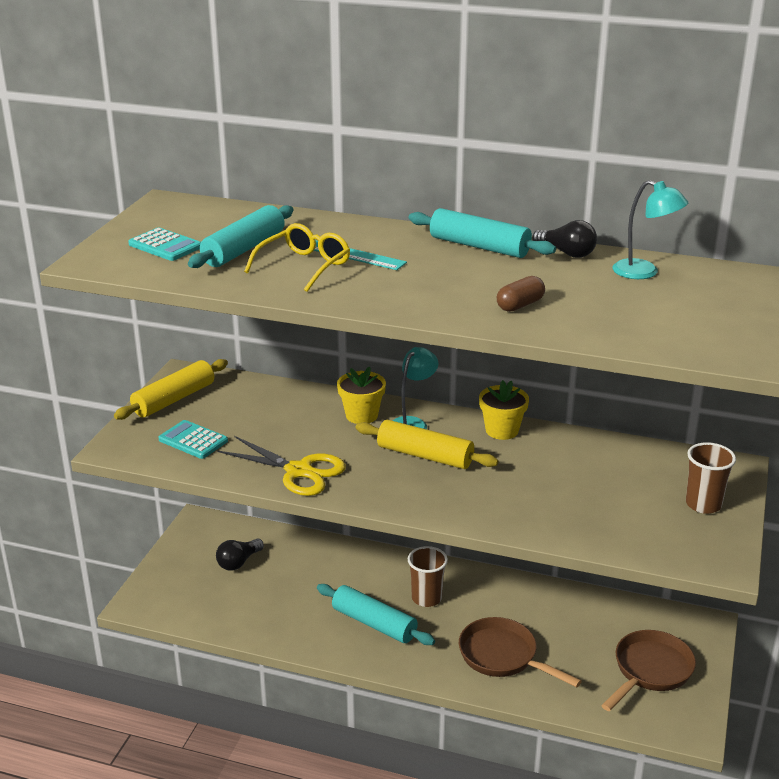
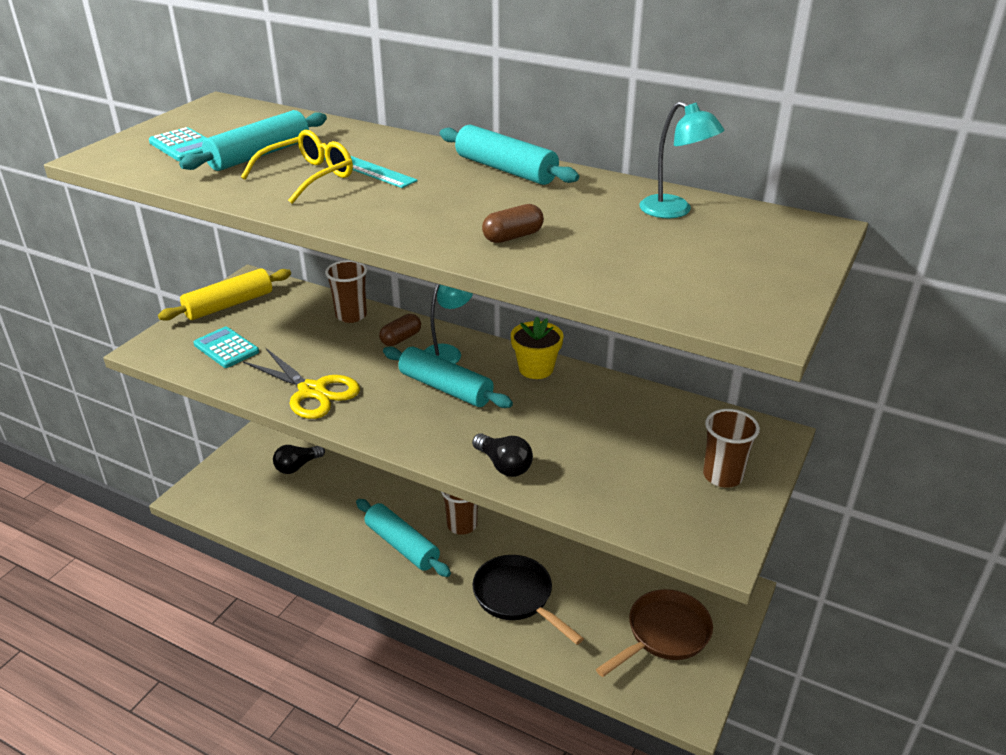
camera: 10 degrees right, 5 degrees up
yellow flower pot [337,367,386,424] -> brown capsule [379,314,421,346]
yellow rolling pin [356,420,498,469] -> turquoise rolling pin [383,347,513,408]
brown pan [459,617,582,687] -> black pan [472,555,584,645]
black light bulb [532,220,597,258] -> black light bulb moved to [472,433,533,477]
none -> brown cup [325,260,367,323]

